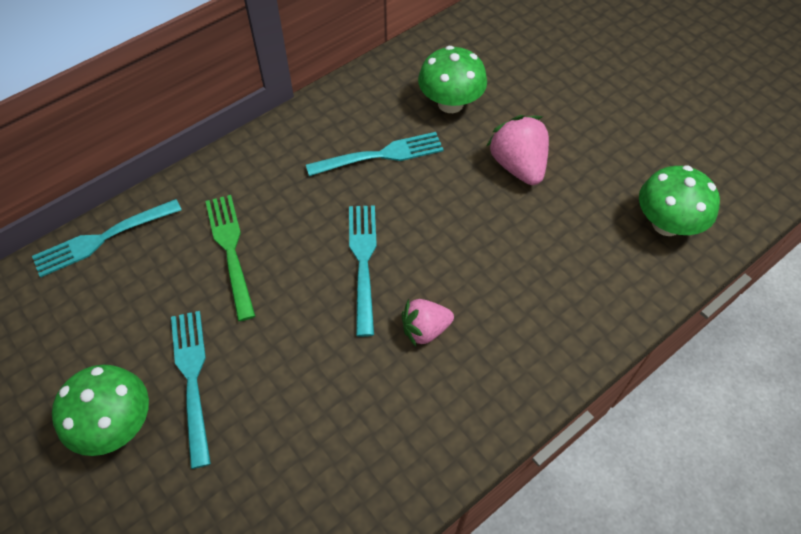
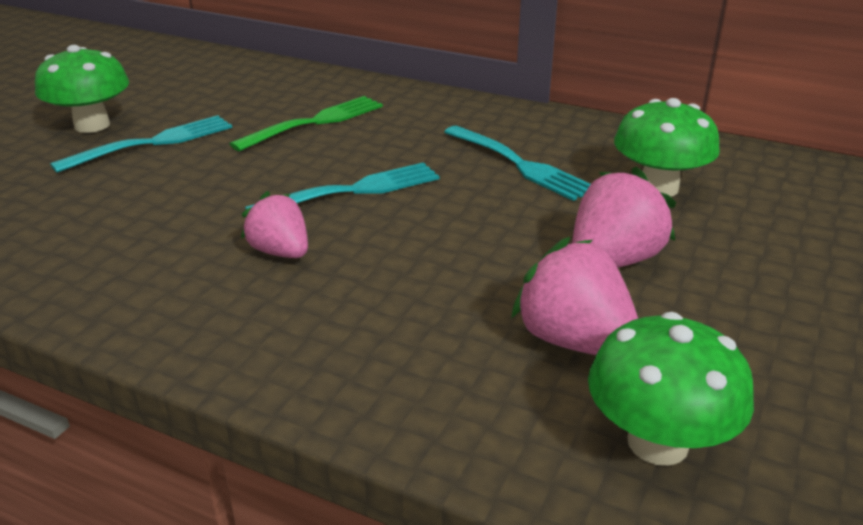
camera: 65 degrees right, 25 degrees down
turquoise fork [32,199,181,278] -> none
none -> pink strawberry [511,237,638,355]

